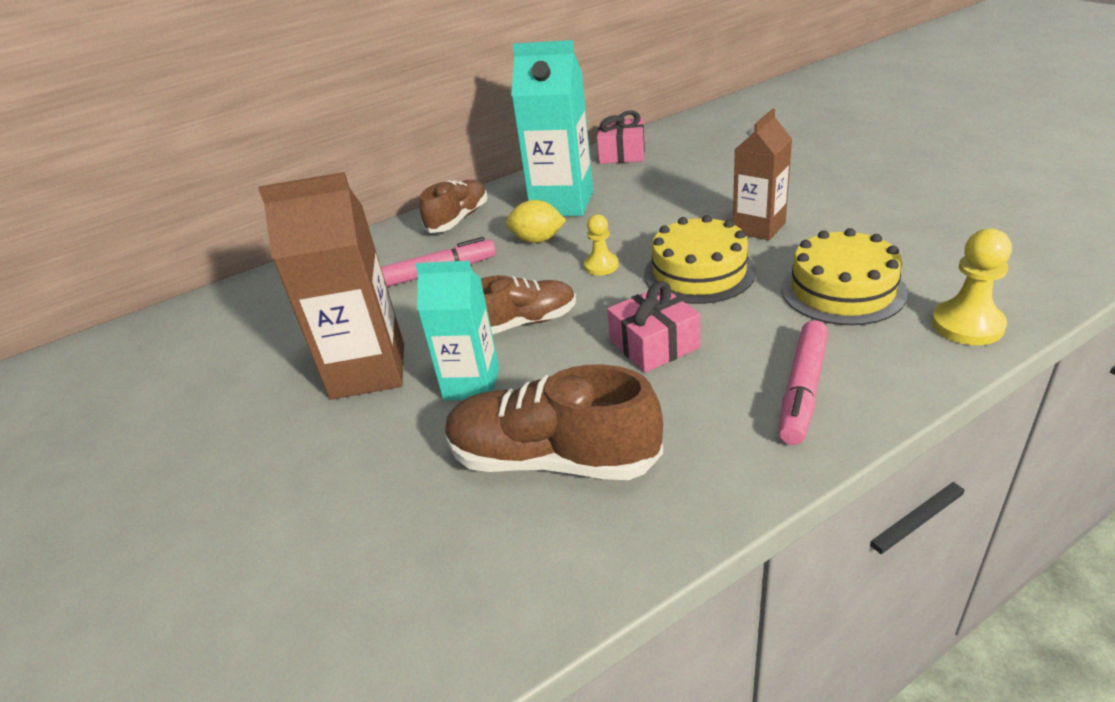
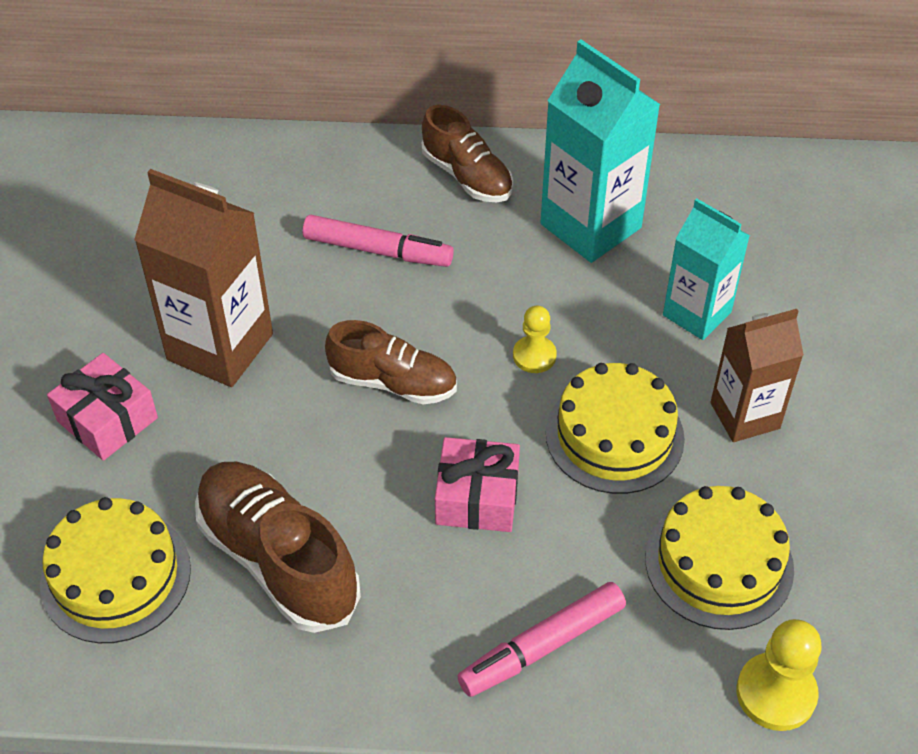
camera: 30 degrees right, 15 degrees up
turquoise carton [415,261,499,400] -> turquoise carton moved to [663,198,750,340]
brown shoe [420,180,488,233] -> brown shoe turned 75 degrees clockwise [421,105,513,202]
yellow lemon [506,200,566,243] -> none
pink gift [597,110,645,164] -> pink gift moved to [47,353,158,461]
none -> yellow cake [40,497,191,643]

